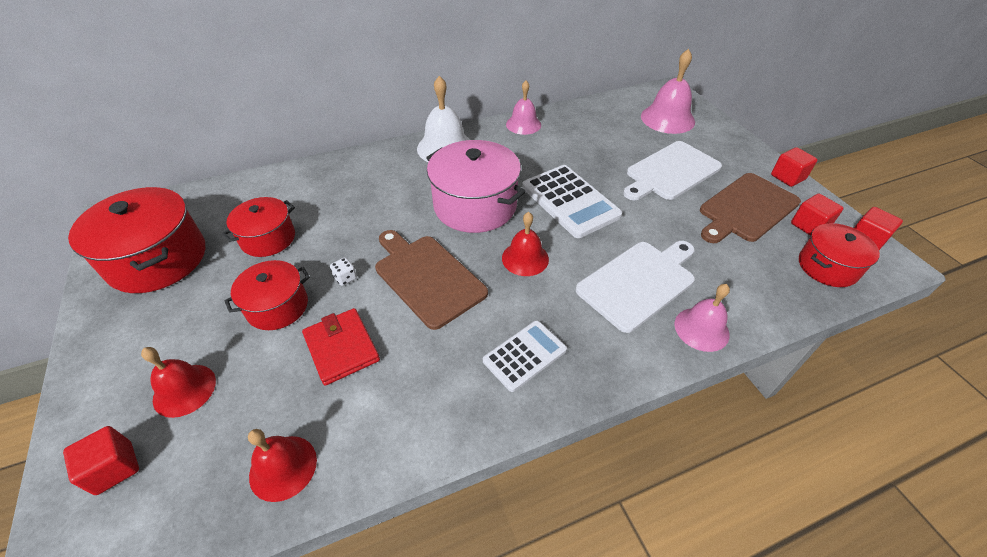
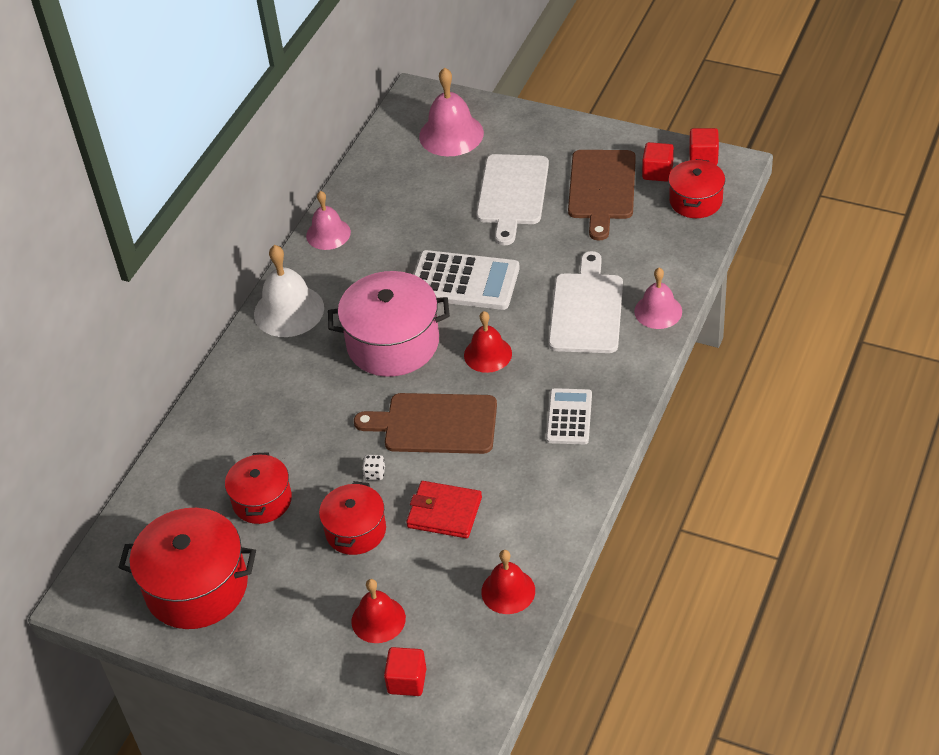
camera: 40 degrees left, 0 degrees up
red cube [771,147,817,187] -> none

